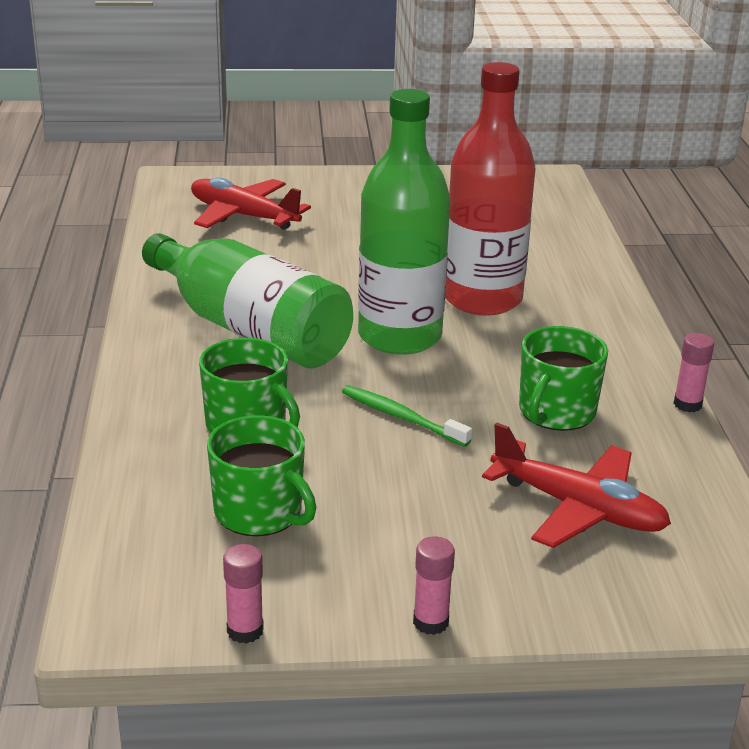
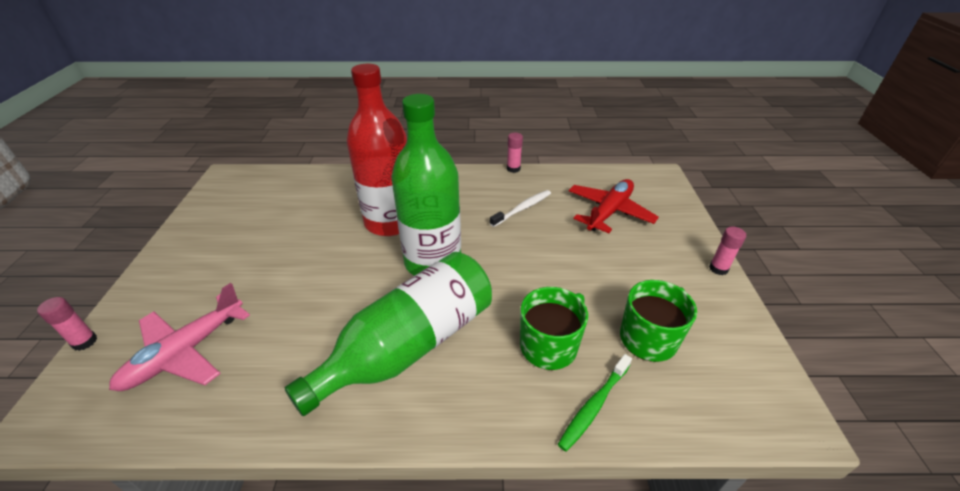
camera: 85 degrees left, 10 degrees up
red plane [191,177,311,230] -> pink plane [109,283,250,391]
pink glue stick [223,544,264,644] -> pink glue stick moved to [37,297,97,351]
green toothbrush [342,385,472,447] -> green toothbrush moved to [558,354,632,451]
green mug [519,326,608,431] -> white toothbrush [490,190,551,227]

